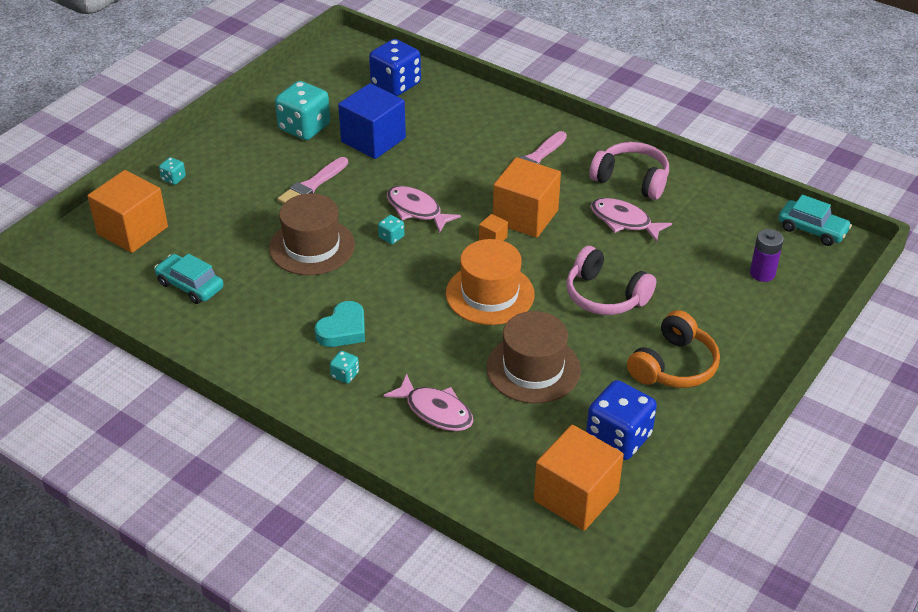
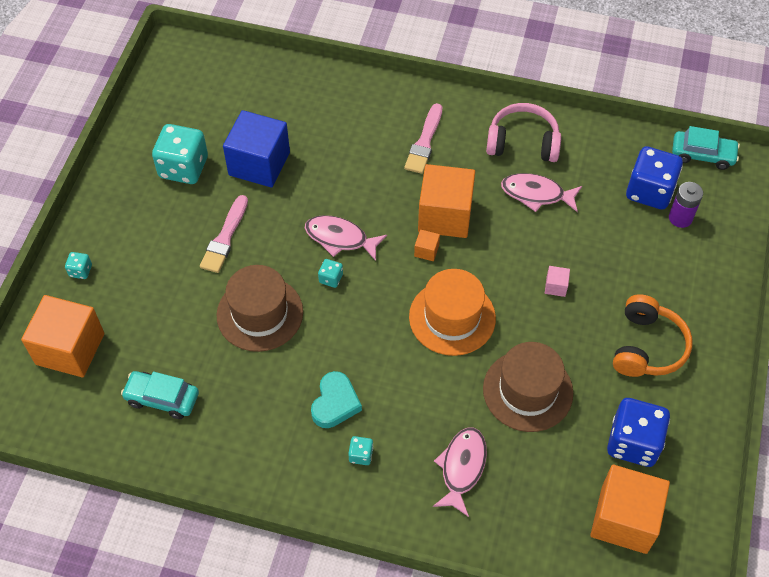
camera: 20 degrees left, 15 degrees up
blue dice [369,39,421,96] -> blue dice moved to [626,146,683,210]
pink fish [383,373,473,431] -> pink fish turned 90 degrees counterclockwise [433,428,487,517]
pink headphones [566,246,656,315] -> pink cube [545,266,570,297]

